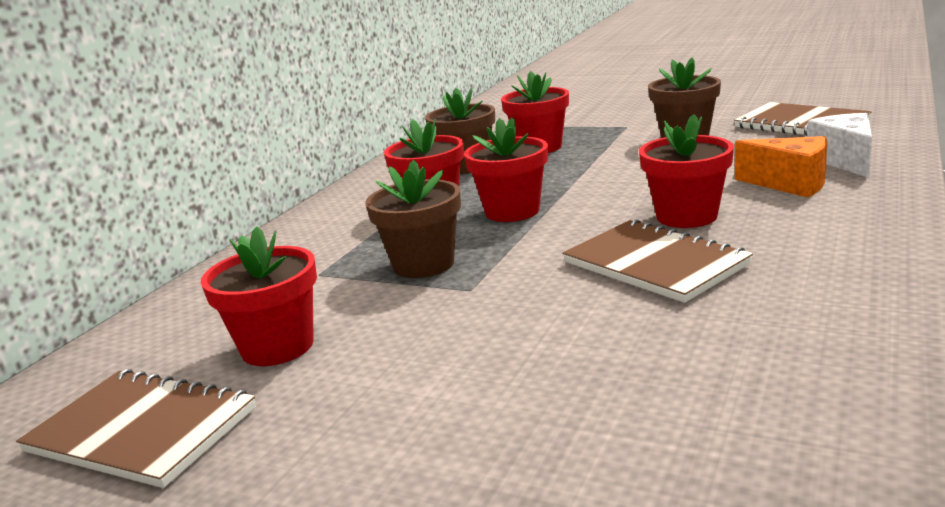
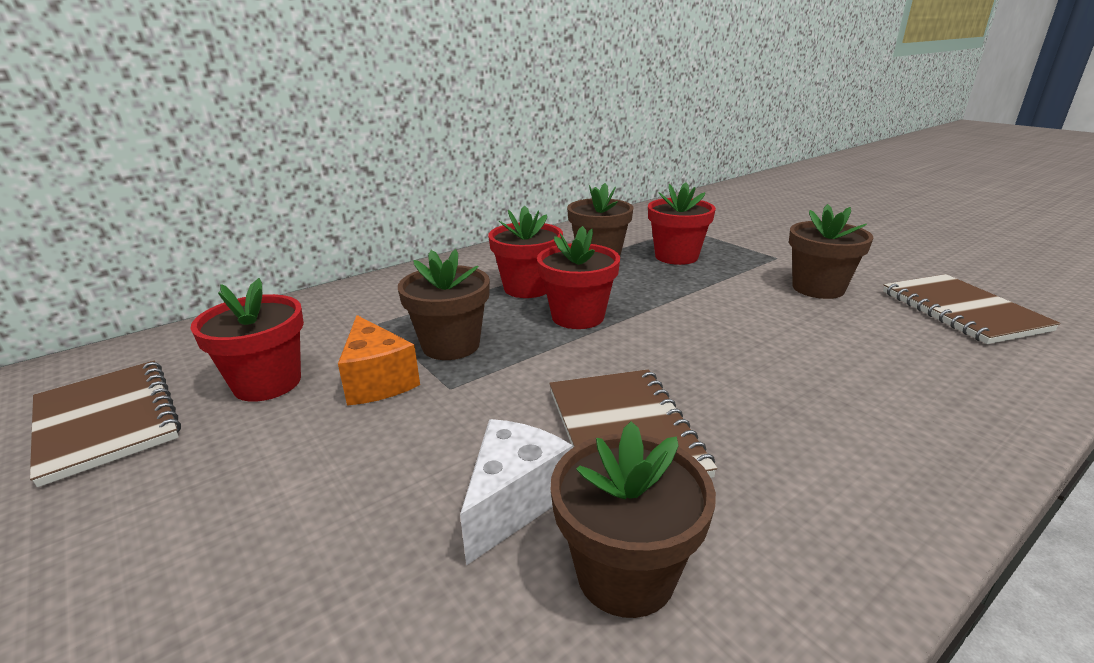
camera: 25 degrees right, 5 degrees up
red flower pot [639,114,734,228] -> none
orange cheese [735,136,827,197] -> orange cheese moved to [338,315,420,406]
white cheese [807,113,872,178] -> white cheese moved to [460,419,573,565]
none -> brown flower pot [550,421,716,618]

